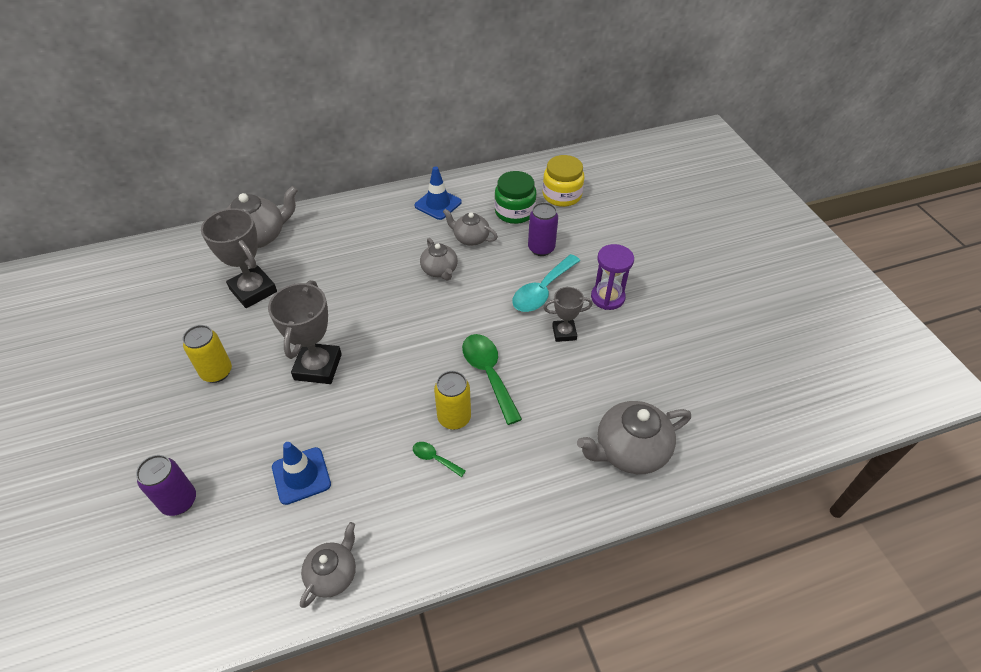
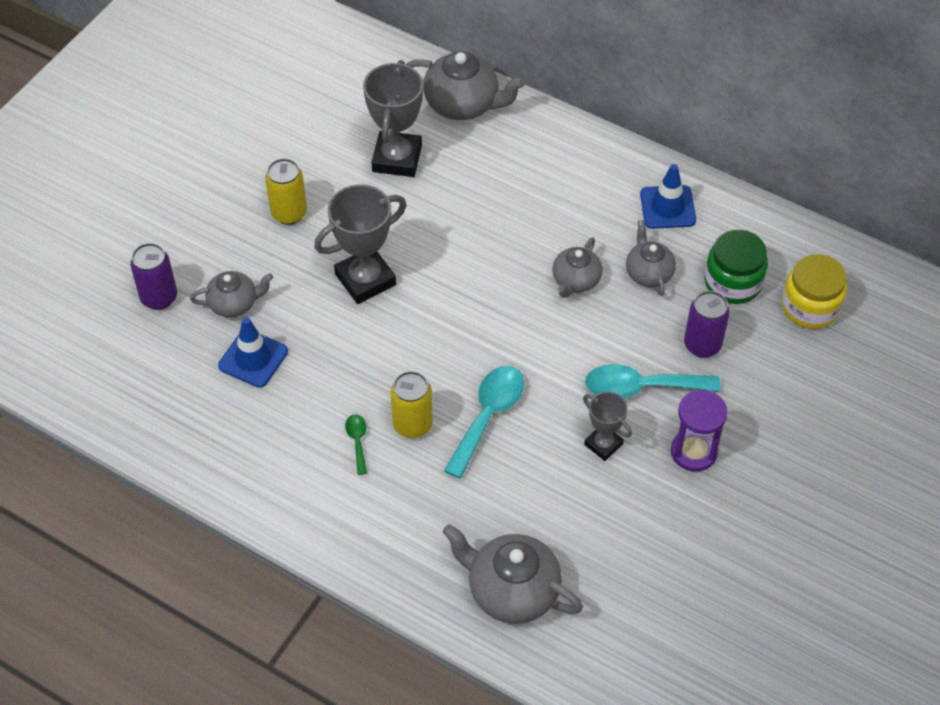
camera: 50 degrees right, 5 degrees up
grey teapot [300,522,356,608] -> grey teapot moved to [190,271,273,318]
green spoon [462,334,522,425] -> turquoise spoon [444,366,524,479]

